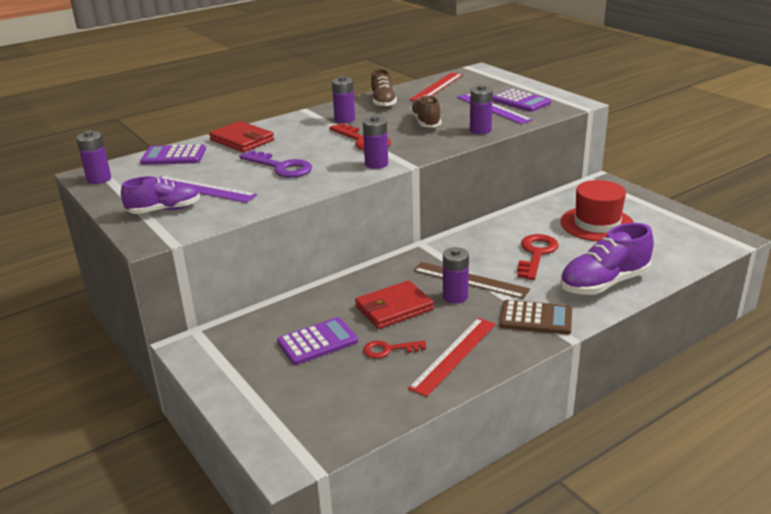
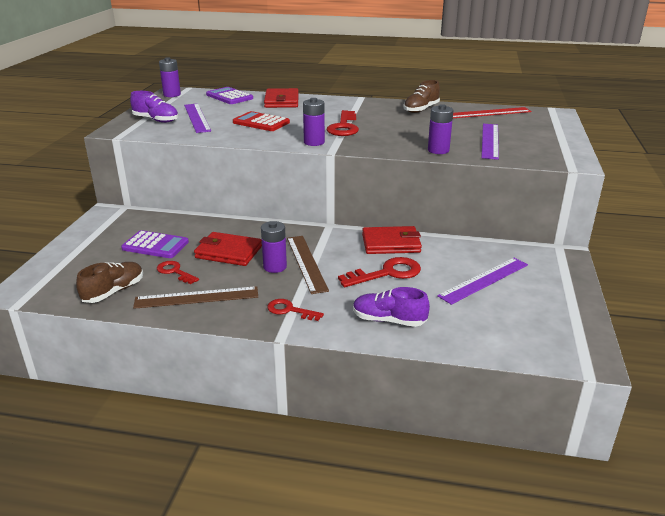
camera: 45 degrees right, 0 degrees up
purple key [239,150,312,178] -> red calculator [233,111,290,131]
purple battery [332,76,355,123] -> none
red ruler [408,318,496,397] -> brown ruler [133,286,258,309]
brown shoe [410,95,441,128] -> brown shoe moved to [76,262,143,303]
purple calculator [492,89,551,112] -> none
brown calculator [500,300,572,335] -> red key [267,299,324,321]
red hat [560,180,634,241] -> purple ruler [437,258,528,305]
purple shoe [560,223,654,295] -> purple shoe [353,287,430,327], size x0.66
none -> red wallet [362,226,422,254]

